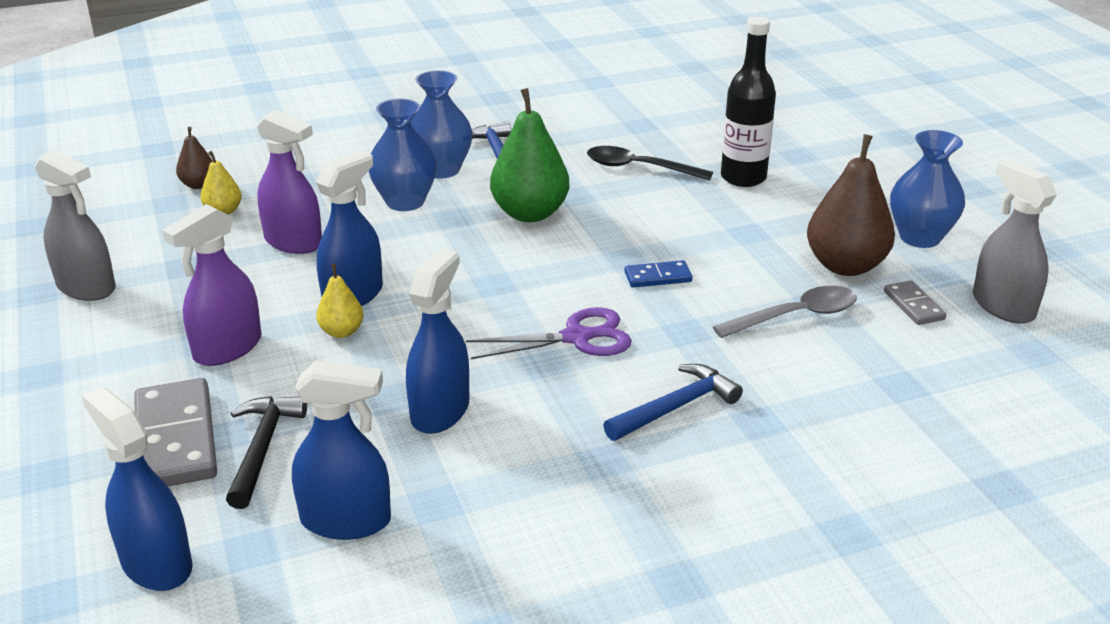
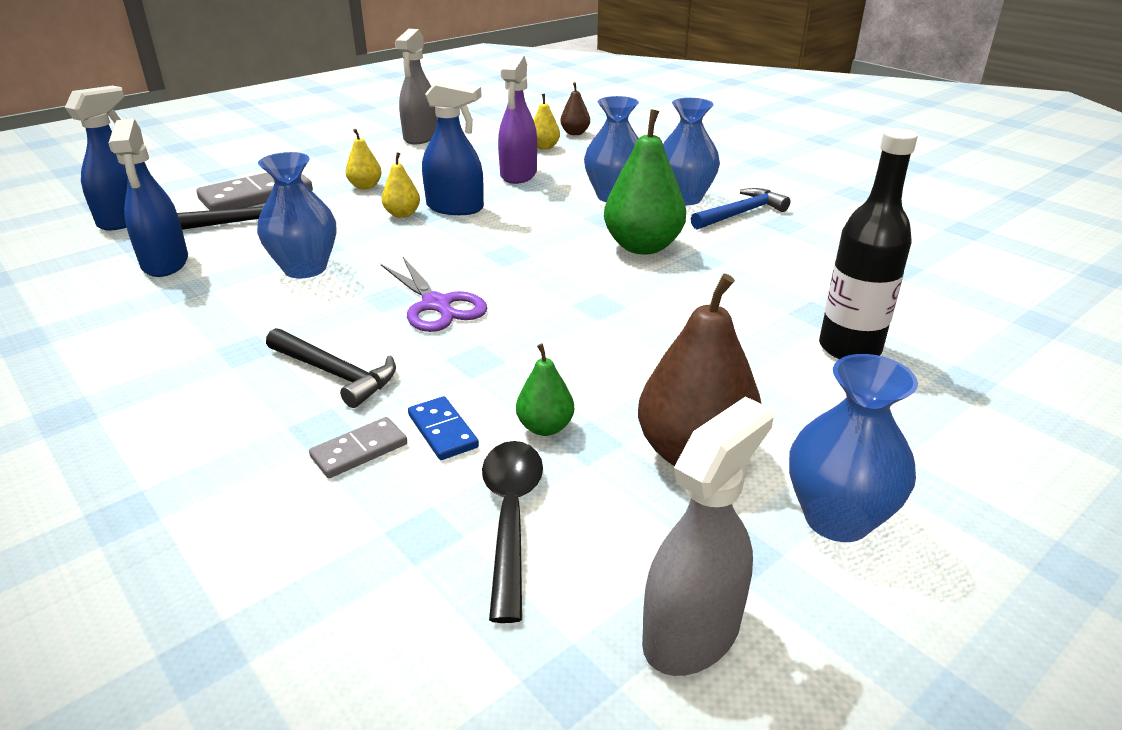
camera: 70 degrees right, 0 degrees up
purple spray bottle [162,204,262,366] -> yellow pear [346,129,382,189]
blue spray bottle [406,248,469,434] -> blue vase [257,152,336,279]
black spoon [587,146,713,181] -> black spoon moved to [482,441,543,623]
blue hammer [603,364,743,441] -> black hammer [266,328,396,408]
blue domino [625,260,692,288] -> blue domino moved to [408,396,479,460]
grey spoon [713,286,857,338] -> green pear [516,344,574,436]
grey domino [884,280,947,325] -> grey domino moved to [309,417,407,478]

